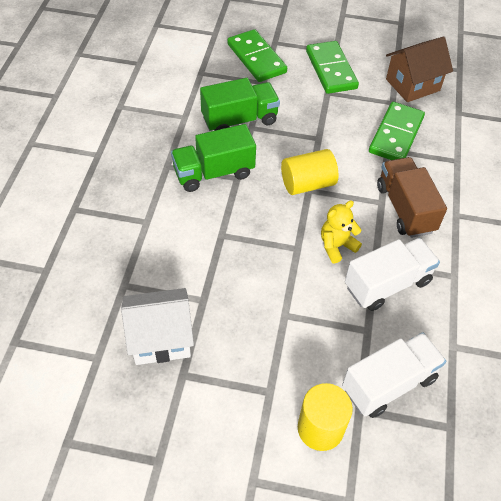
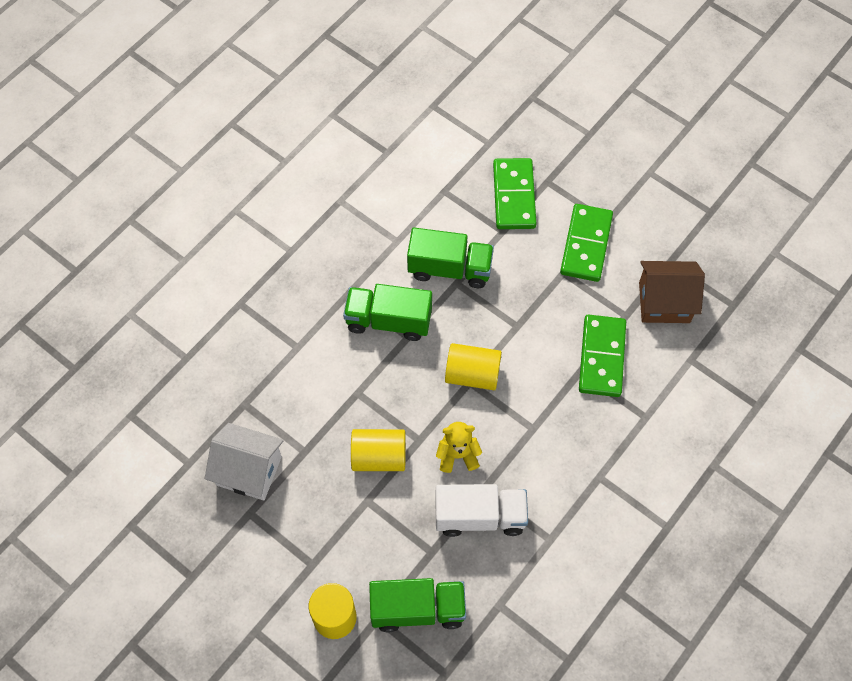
camera: 30 degrees right, 10 degrees up
white truck [342,332,446,418] -> green truck [369,578,466,632]
green domino [369,102,425,160] -> green domino turned 45 degrees counterclockwise [579,314,626,397]
brown truck [377,157,447,238] -> none
none -> yellow cylinder [351,429,406,471]

